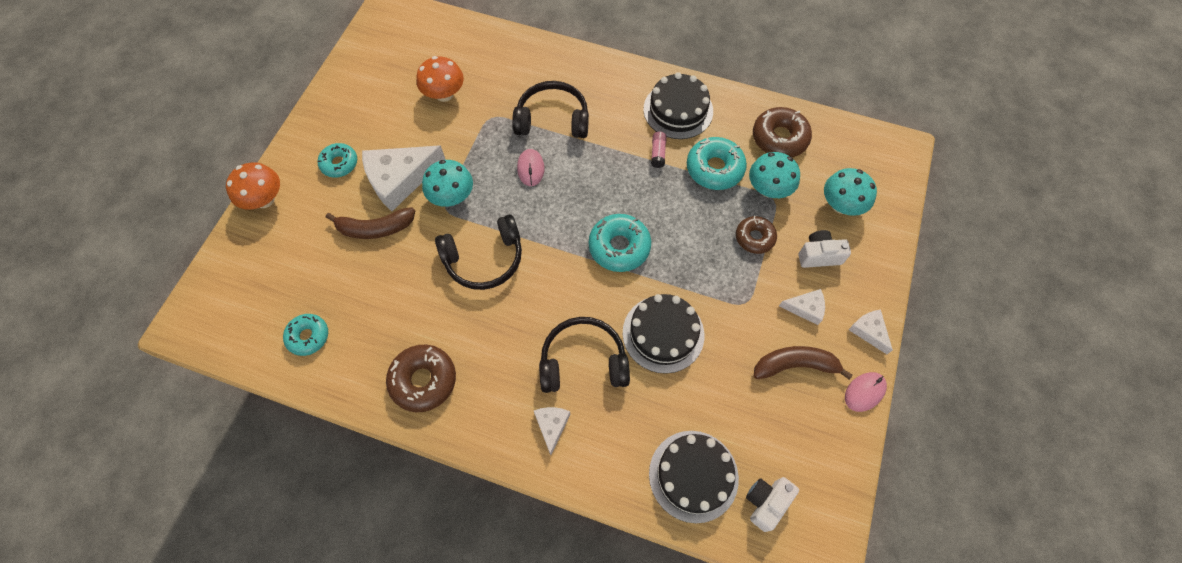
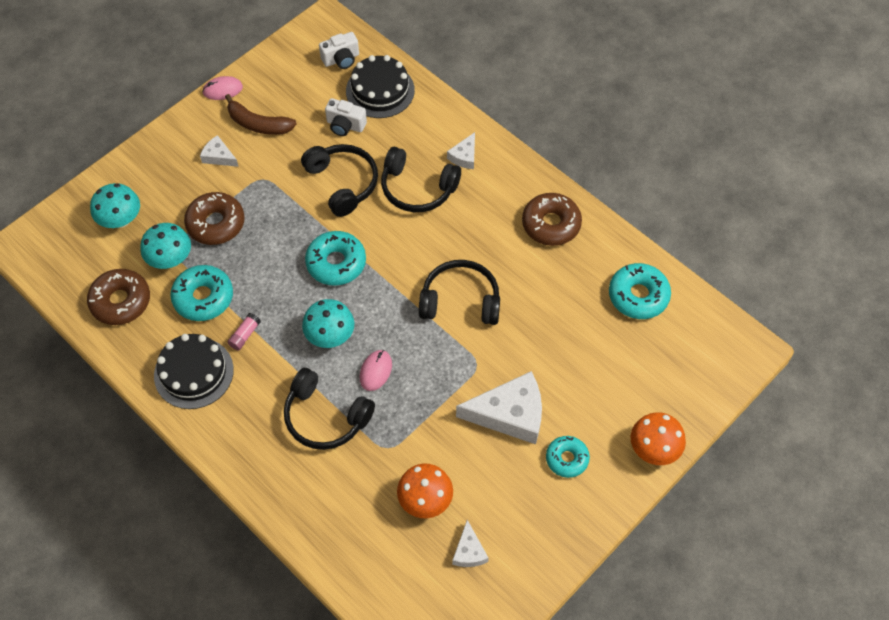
camera: 155 degrees left, 5 degrees down
turquoise donut [283,314,328,356] -> turquoise donut [609,263,671,319], size x1.52
brown banana [326,207,415,239] -> none
turquoise mushroom [422,160,473,207] -> turquoise mushroom moved to [302,299,354,348]
black cake [623,294,704,374] -> black headphones [301,144,378,217]
brown donut [736,216,777,254] -> brown donut [184,192,245,245], size x1.52
white camera [798,230,851,268] -> white camera moved to [325,98,367,136]
white cheese [849,310,893,354] -> white cheese moved to [452,520,489,567]

